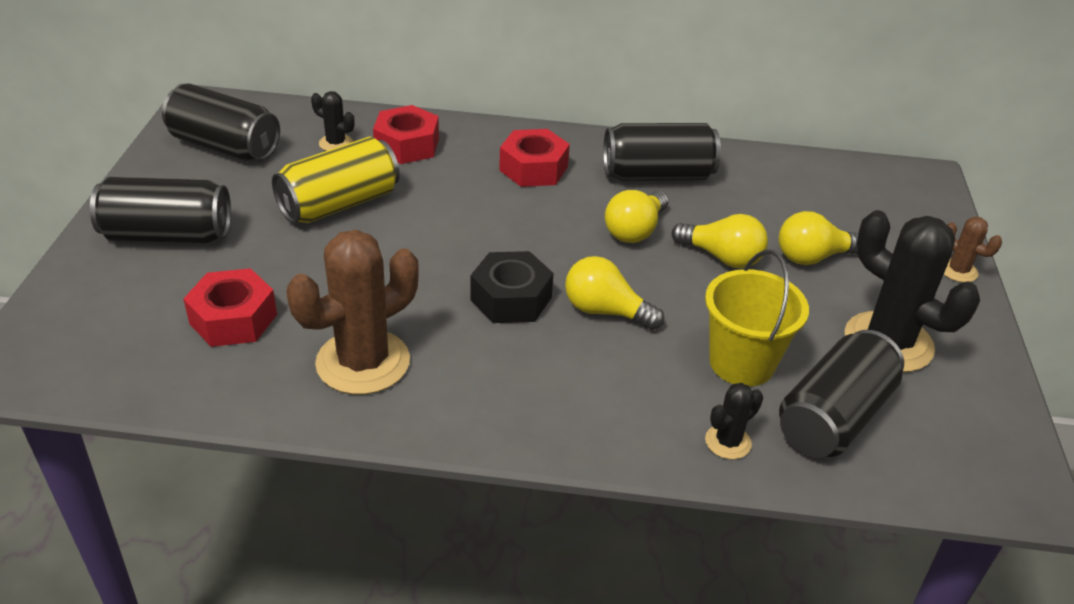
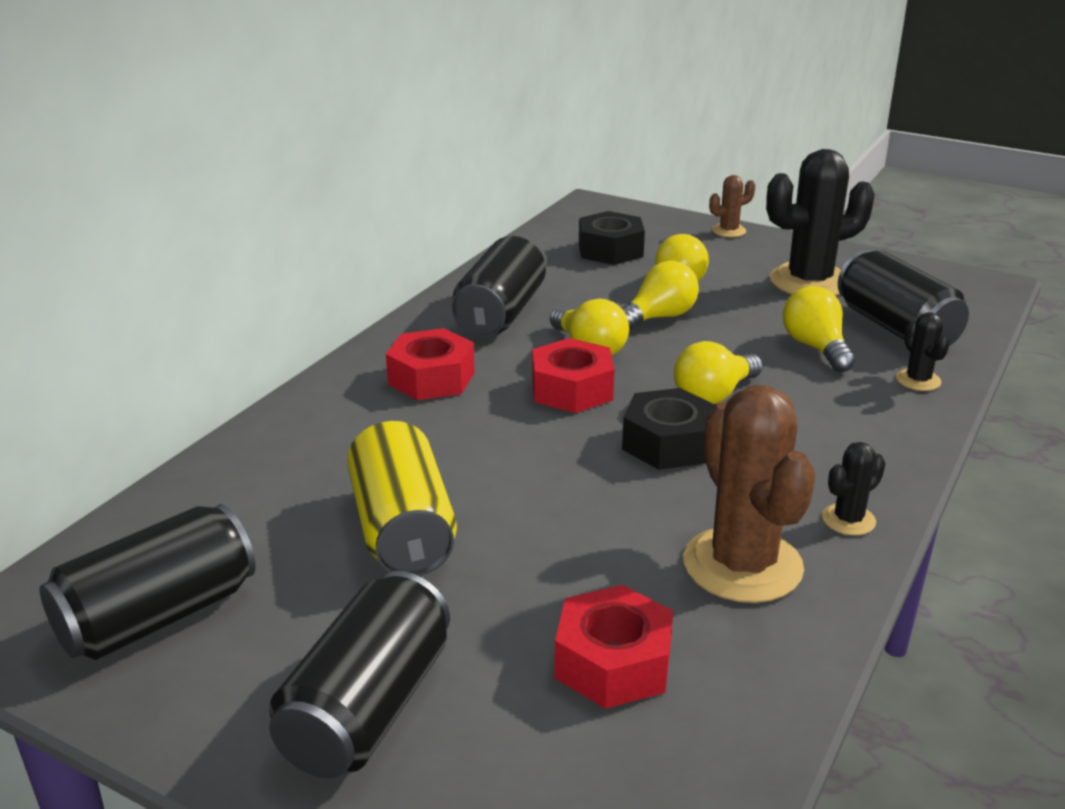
camera: 65 degrees left, 10 degrees down
black cactus [311,91,354,151] -> black cactus moved to [822,442,886,535]
red nut [373,105,439,164] -> red nut moved to [532,338,615,413]
yellow bucket [705,250,809,387] -> yellow light bulb [782,286,855,372]
none -> black nut [579,211,645,265]

